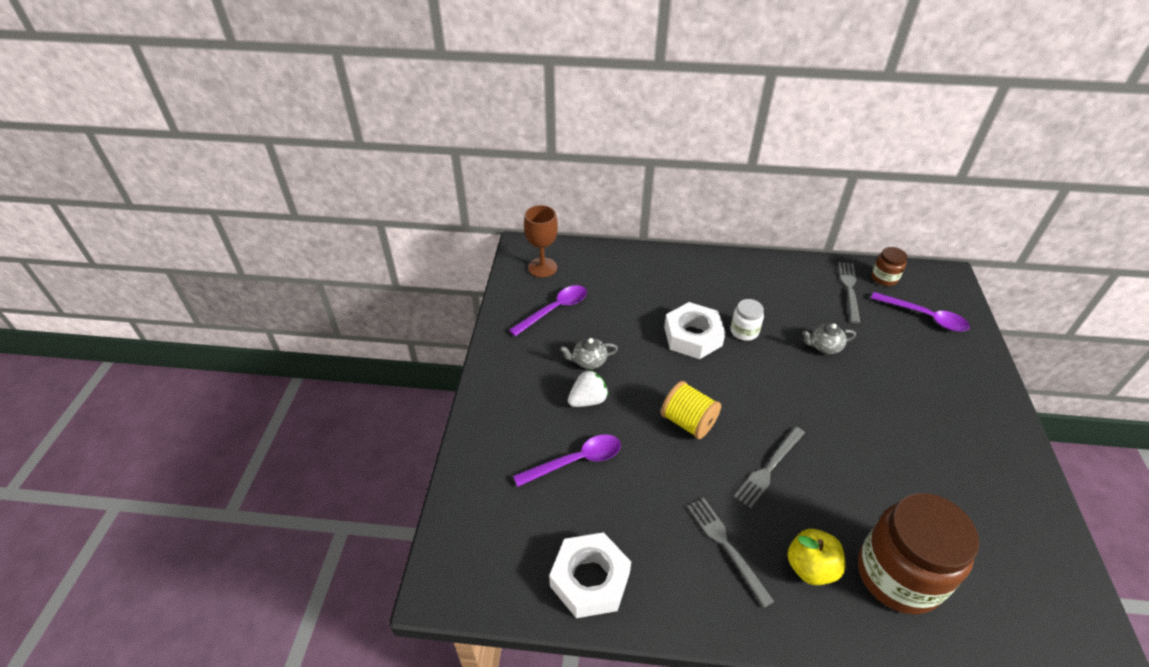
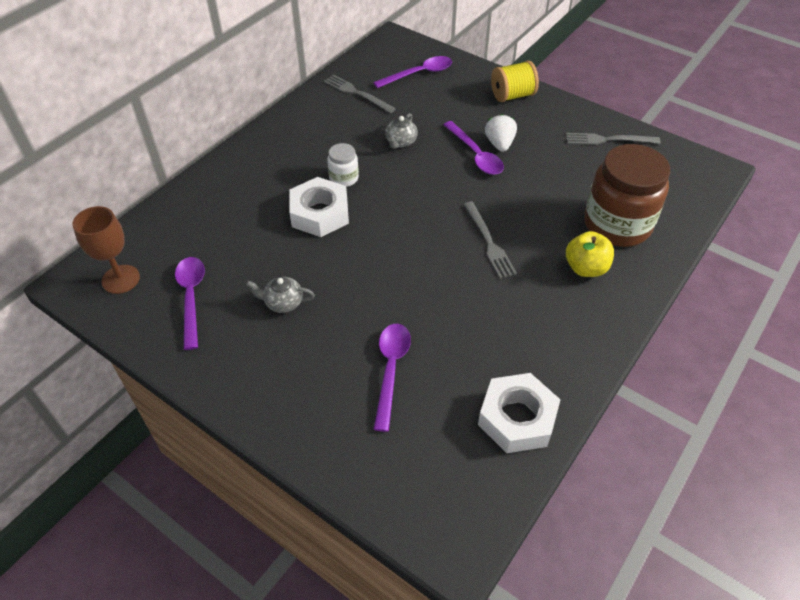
camera: 60 degrees left, 5 degrees up
grey teapot [560,338,618,369] -> grey teapot turned 75 degrees clockwise [246,277,315,313]
white strawberry [568,370,608,407] -> white strawberry moved to [485,114,517,152]
yellow spool [661,381,721,439] -> yellow spool moved to [491,61,539,102]
grey fork [687,498,774,608] -> grey fork moved to [566,133,661,145]
brown jar [871,247,907,286] -> none
none -> purple spoon [443,121,504,175]

